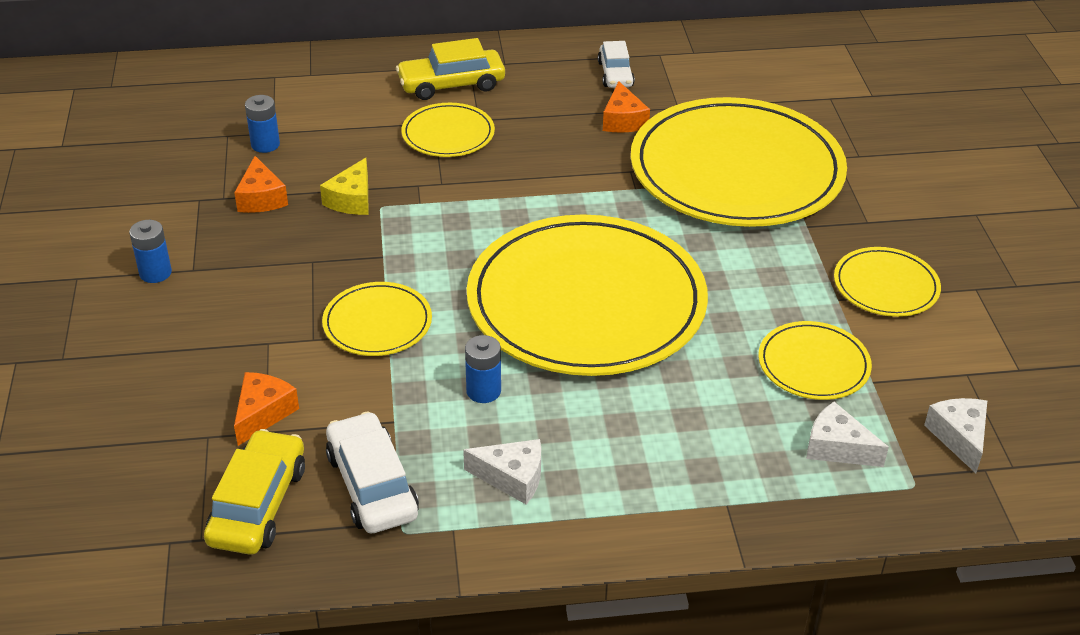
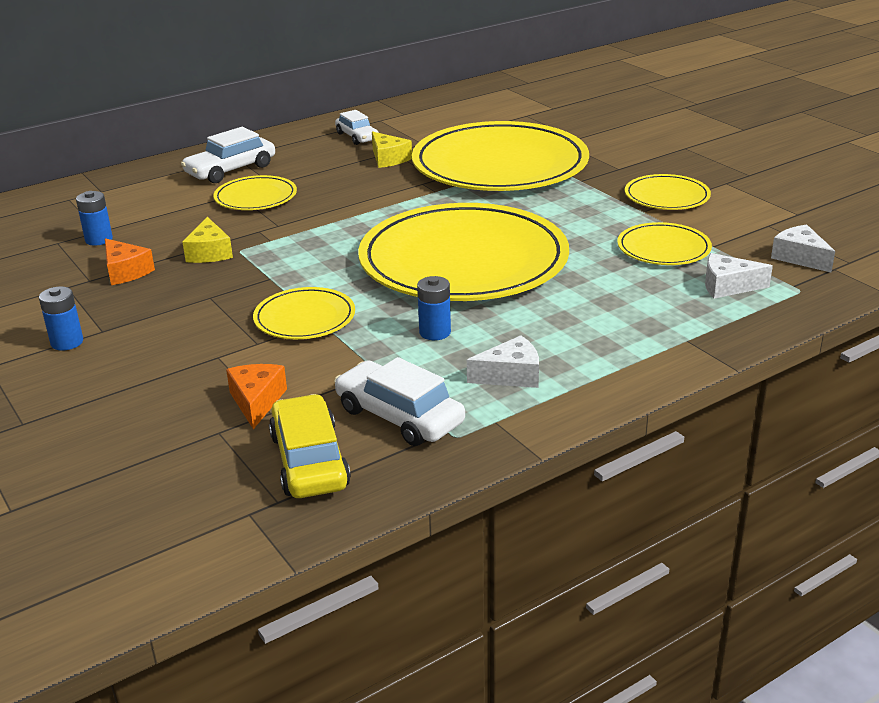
camera: 25 degrees left, 10 degrees down
yellow car [396,38,505,100] -> white car [181,127,275,183]
orange cheese [603,81,650,133] -> yellow cheese [372,131,412,168]

